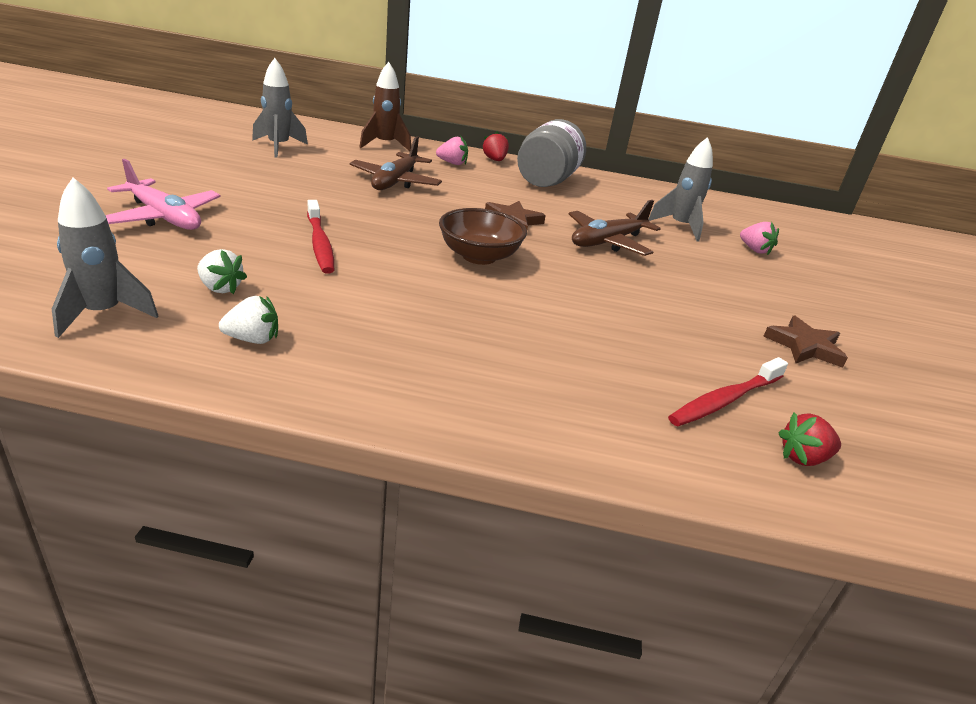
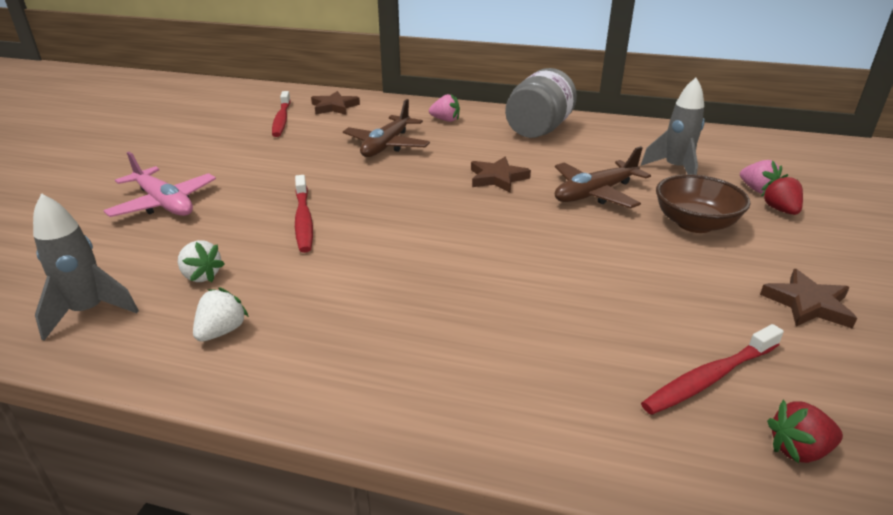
camera: 10 degrees right, 0 degrees up
white strawberry [219,296,278,344] -> white strawberry turned 60 degrees counterclockwise [193,287,249,342]
grey rocket [252,58,308,158] -> red toothbrush [272,91,291,137]
brown rocket [359,62,411,151] -> none
brown bowl [439,208,527,265] -> brown bowl moved to [656,174,751,233]
red strawberry [482,131,509,161] -> red strawberry moved to [761,174,803,215]
none -> brown star [311,91,360,115]

